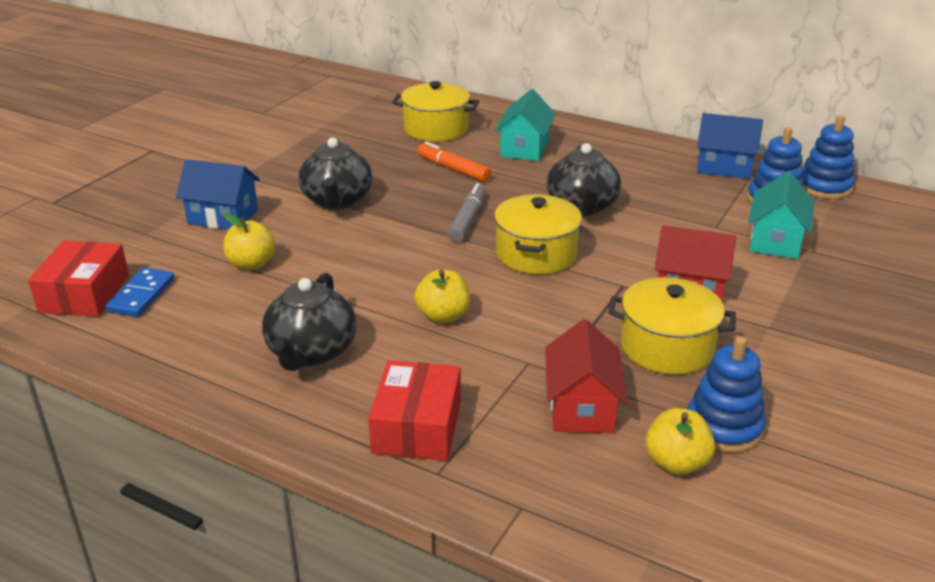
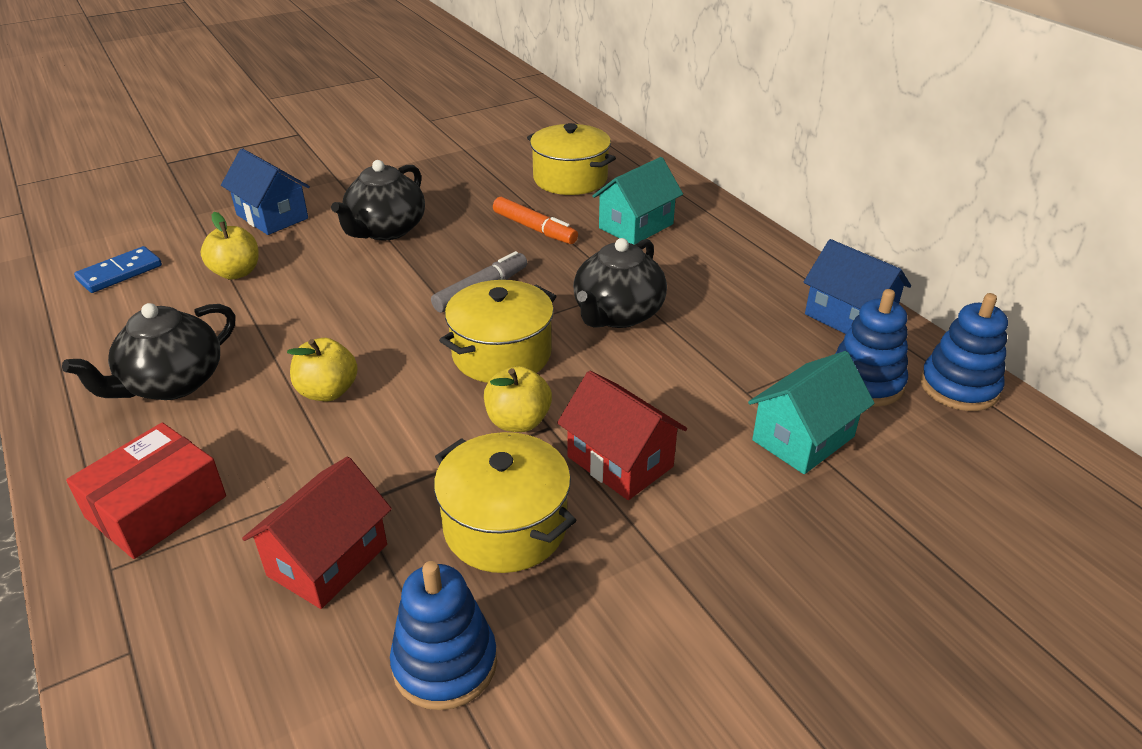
camera: 30 degrees right, 5 degrees up
red box [28,240,129,317] -> none
orange marker [417,142,491,182] -> orange marker turned 150 degrees clockwise [493,197,578,244]
yellow apple [645,408,715,475] -> yellow apple moved to [484,366,552,432]

